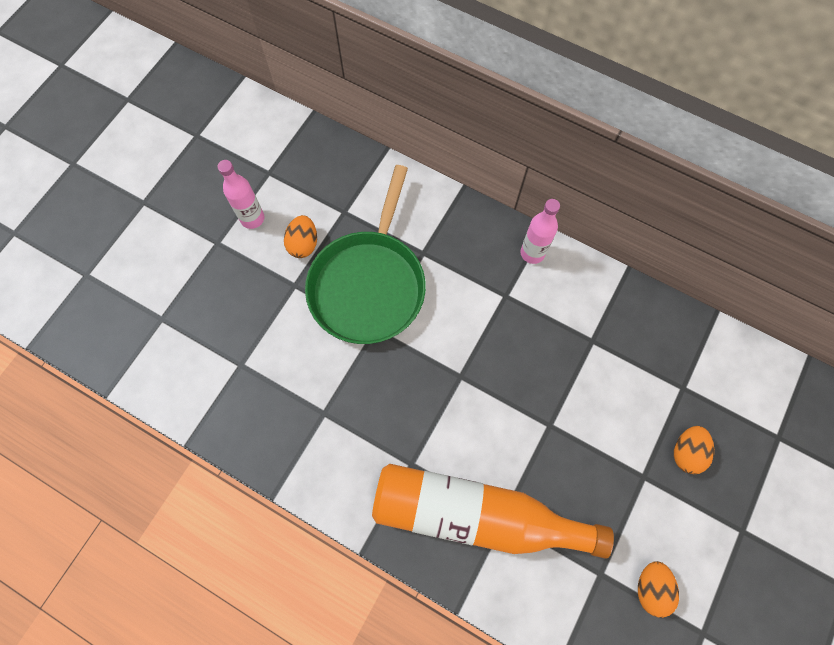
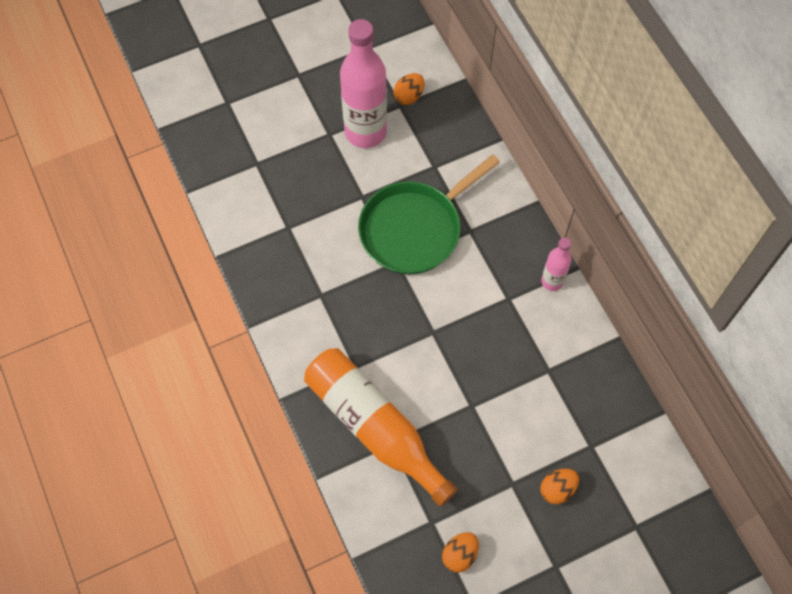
camera: 35 degrees right, 5 degrees down
pink bottle [218,160,264,229] -> pink bottle [340,19,387,148], size x2.00
orange egg [284,215,317,258] -> orange egg moved to [393,73,424,105]

